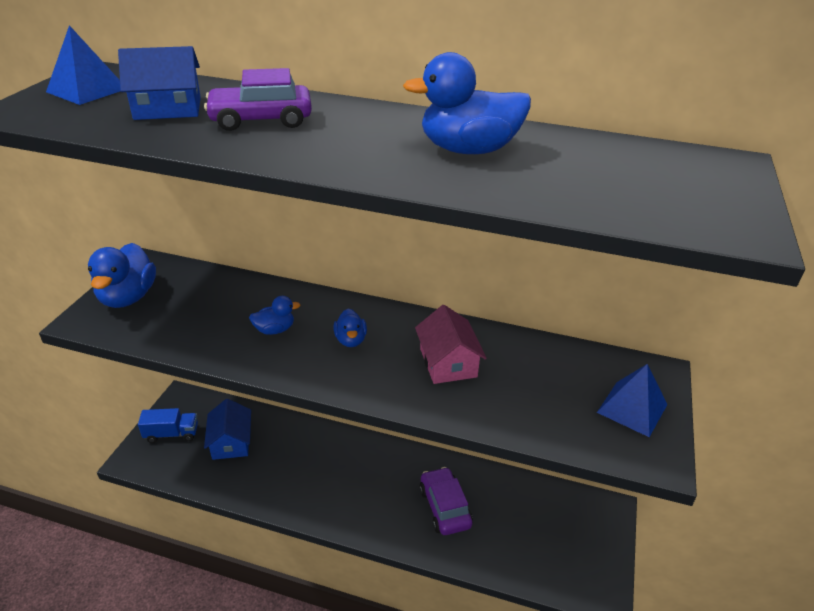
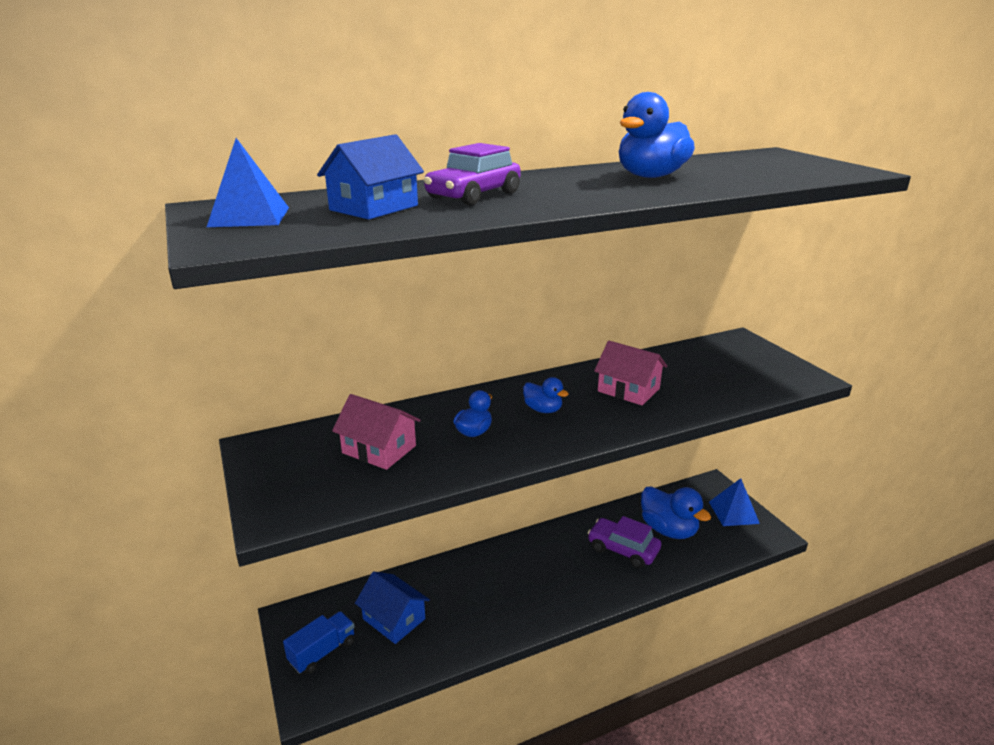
camera: 40 degrees left, 10 degrees down
blue duck [88,243,156,308] -> blue duck moved to [641,486,711,539]
blue pyramid [597,364,667,437] -> blue pyramid moved to [709,478,760,526]
none -> pink house [332,394,421,470]

